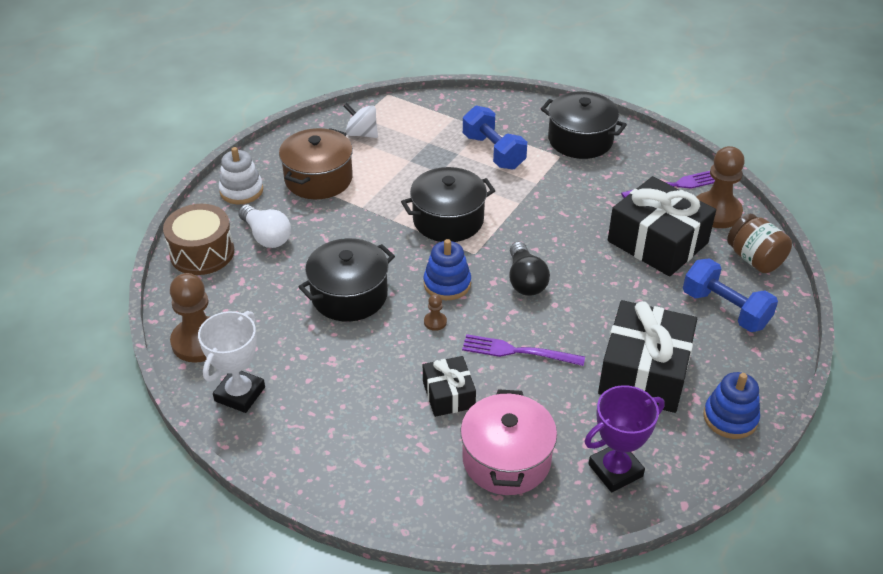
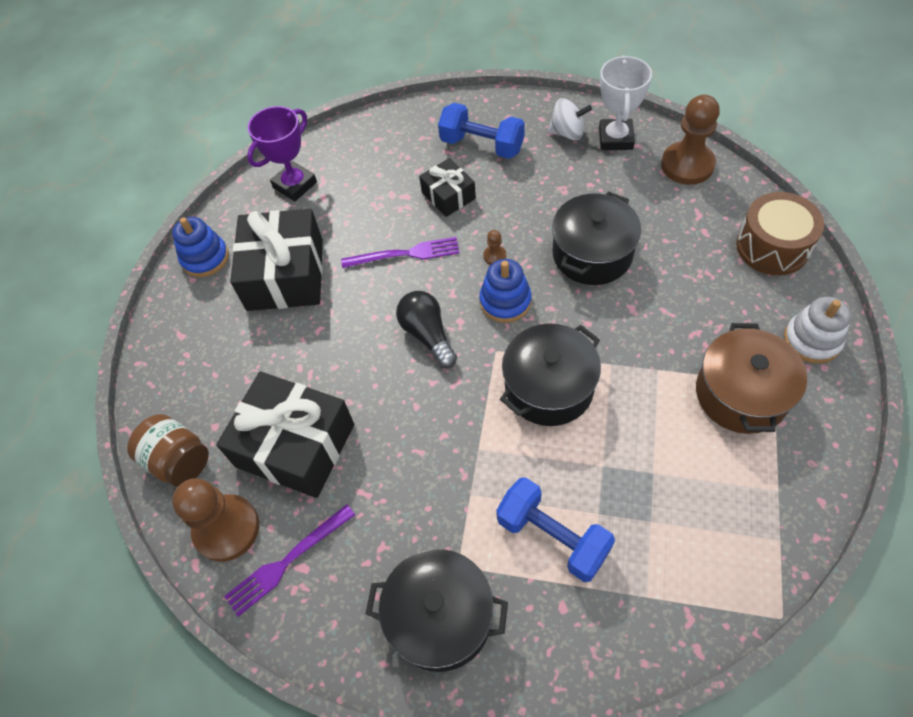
camera: 165 degrees right, 15 degrees up
white light bulb [238,204,291,248] -> none
white spinning top [343,103,378,138] -> white spinning top moved to [548,98,592,140]
pink pot [460,389,557,495] -> none
blue dumbbell [683,258,778,332] -> blue dumbbell moved to [438,103,525,159]

